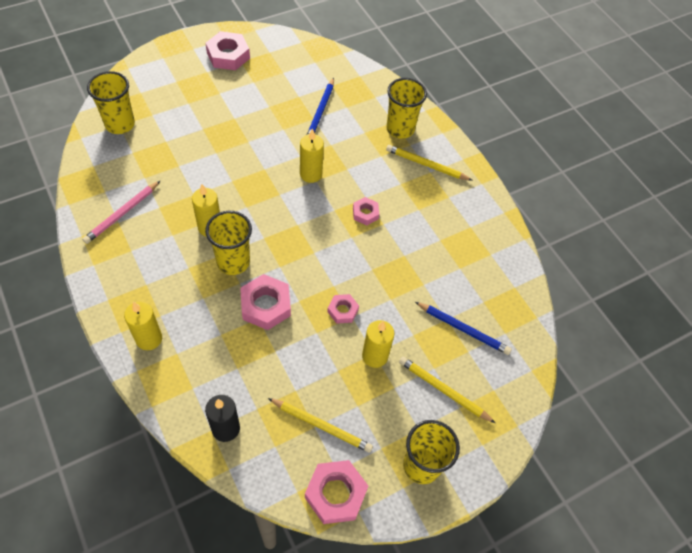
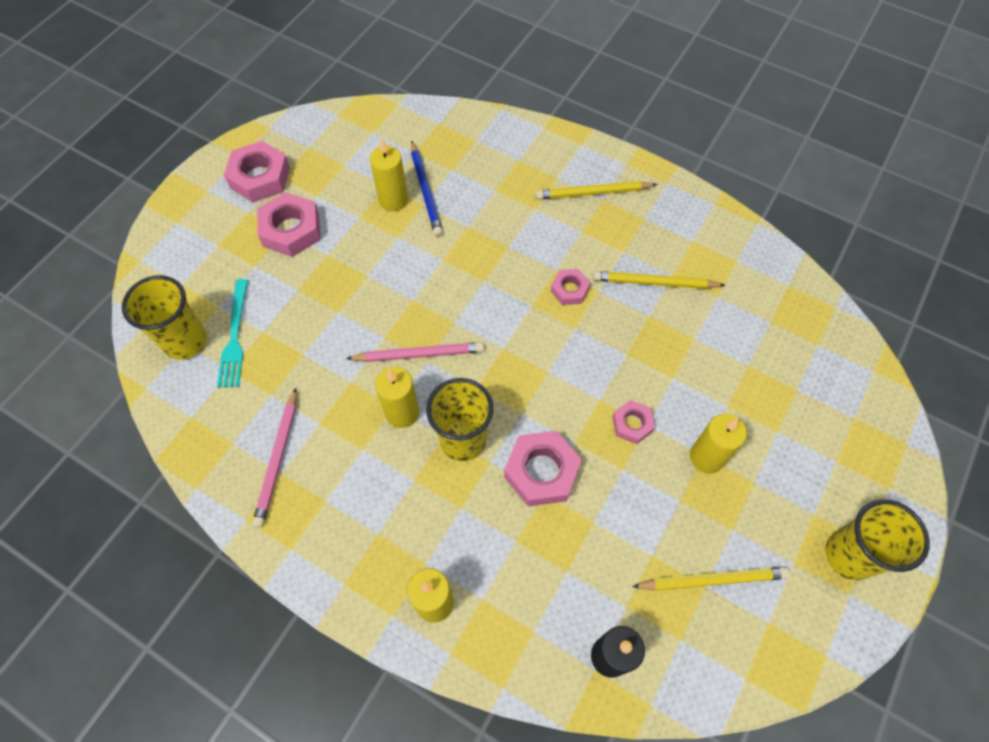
camera: 25 degrees left, 5 degrees up
yellow candle [300,128,324,183] -> yellow candle moved to [370,137,408,211]
pink nut [305,460,368,524] -> pink nut moved to [257,192,320,257]
yellow cup [386,78,427,139] -> none
yellow pencil [399,357,495,423] -> yellow pencil moved to [593,271,726,289]
blue pencil [415,302,512,355] -> none
none -> turquoise fork [217,279,248,388]
none -> pink pencil [346,342,484,362]

